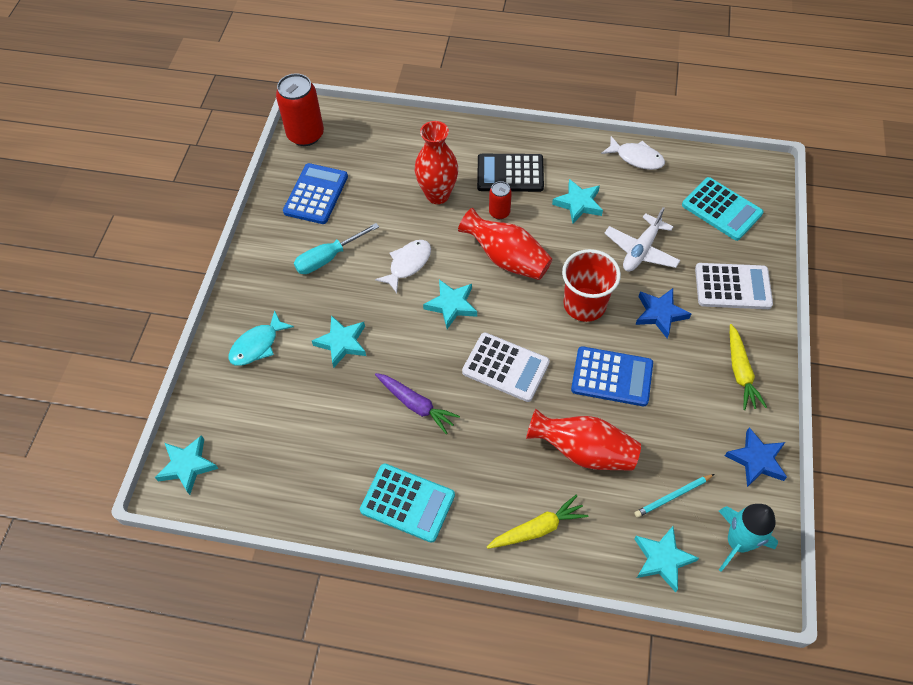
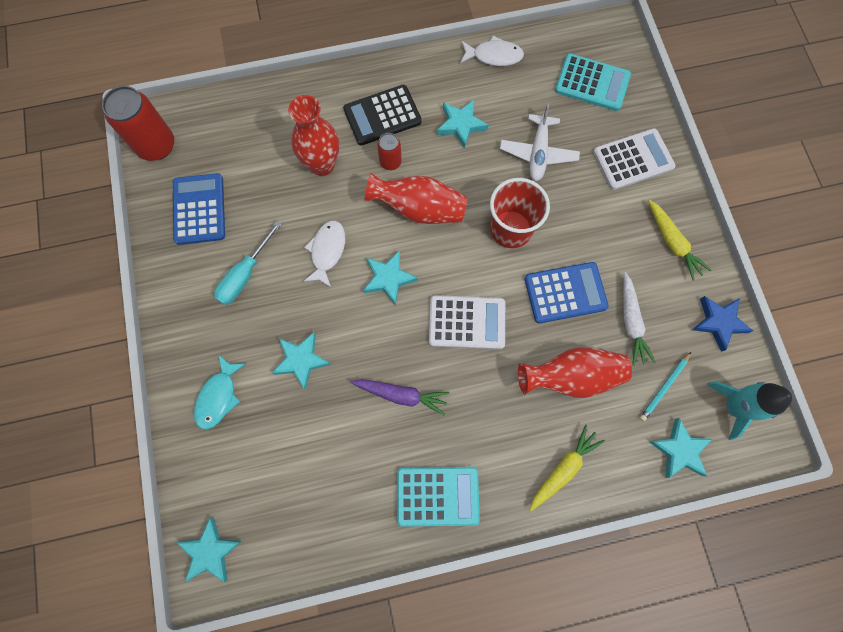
camera: 25 degrees left, 15 degrees up
blue star [635,288,691,338] -> none
none -> white carrot [623,272,656,366]

